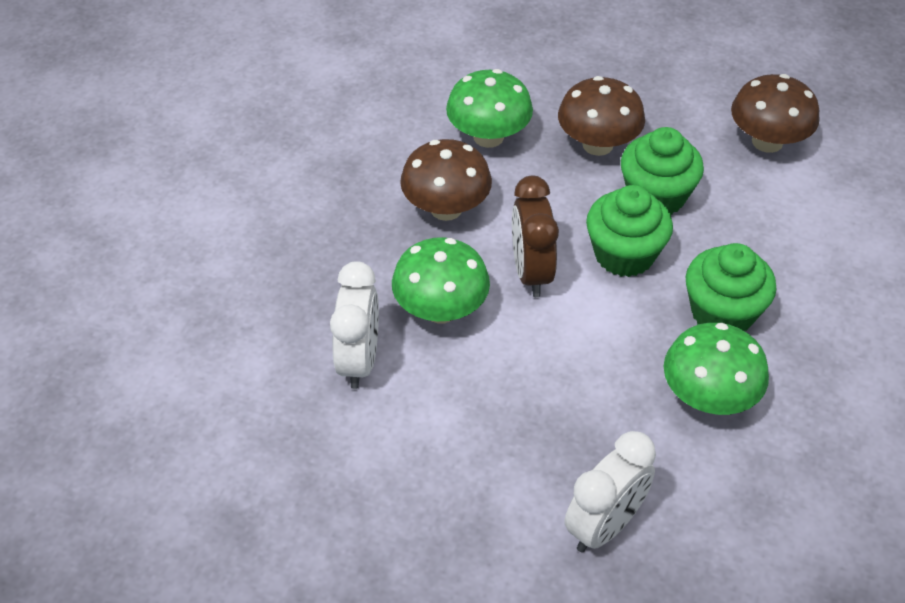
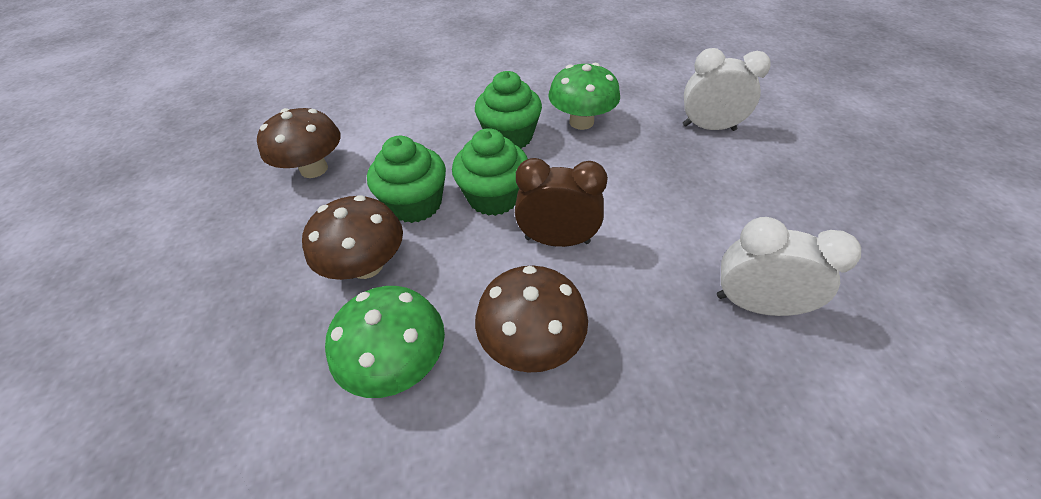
camera: 120 degrees left, 0 degrees up
white clock [330,261,379,389] -> white clock turned 45 degrees clockwise [717,217,861,316]
green mushroom [392,237,490,324] -> none
brown clock [512,176,559,297] -> brown clock turned 135 degrees counterclockwise [515,158,608,247]

